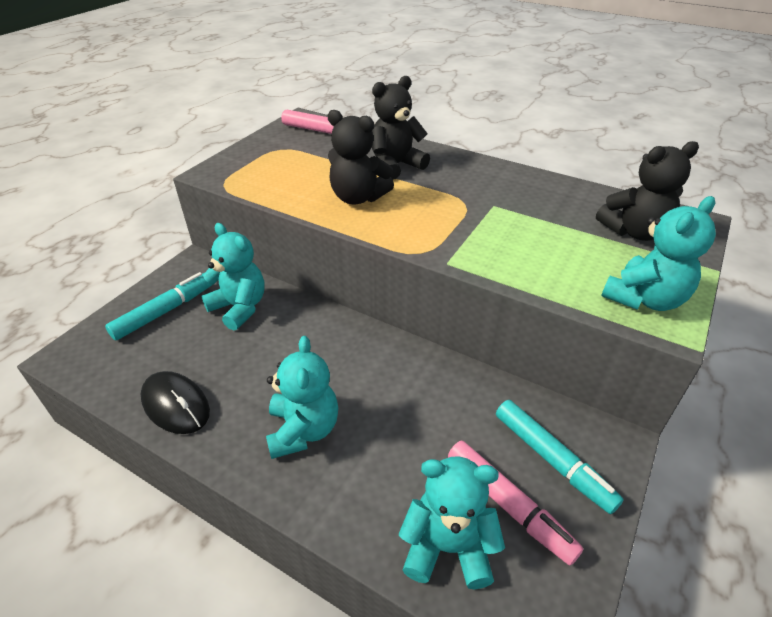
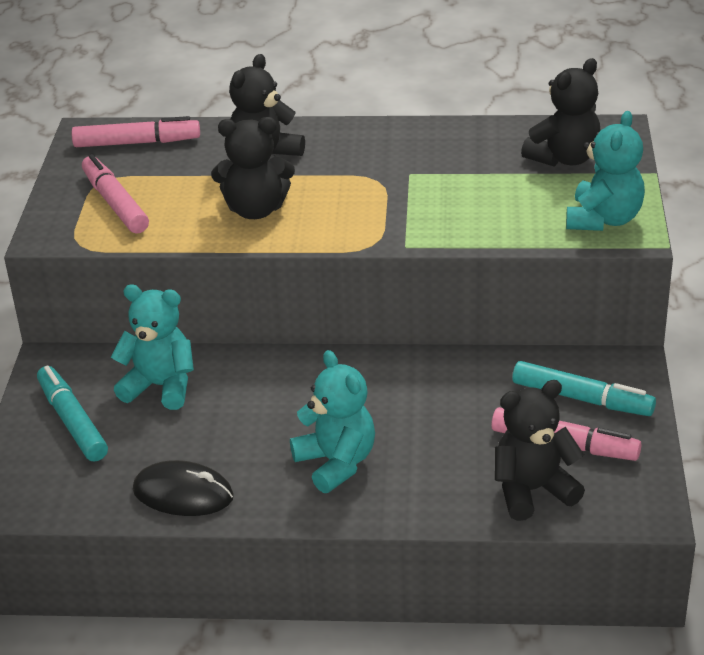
camera: 25 degrees left, 5 degrees down
turquoise marker [105,272,213,340] -> turquoise marker turned 45 degrees counterclockwise [37,366,108,462]
turquoise teddy bear [399,456,505,589] -> black teddy bear [495,380,585,521]
none -> pink marker [82,154,149,234]

